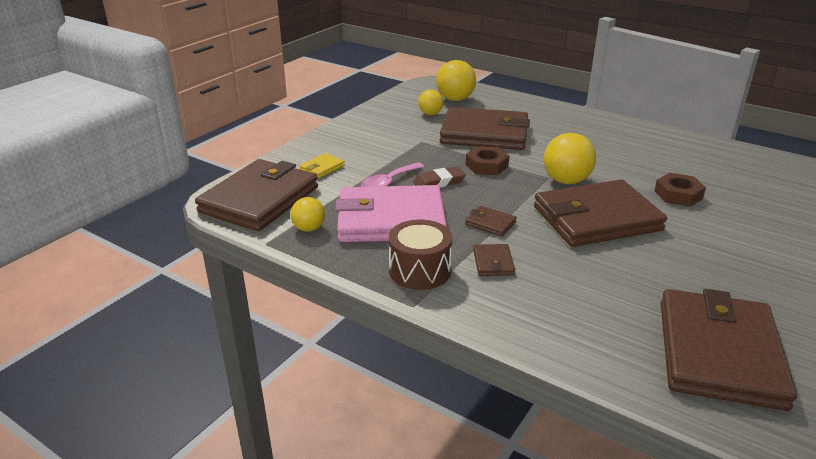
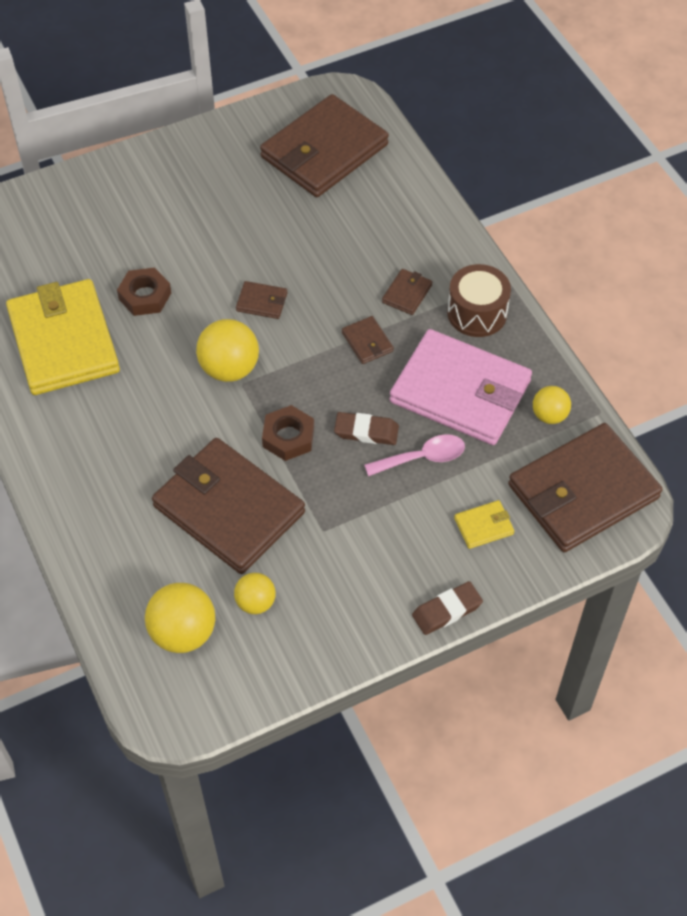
camera: 150 degrees left, 25 degrees up
brown wallet [534,180,667,247] -> brown wallet [236,281,287,319], size x0.40
none -> yellow wallet [6,279,120,395]
none -> brown eraser [412,581,483,635]

